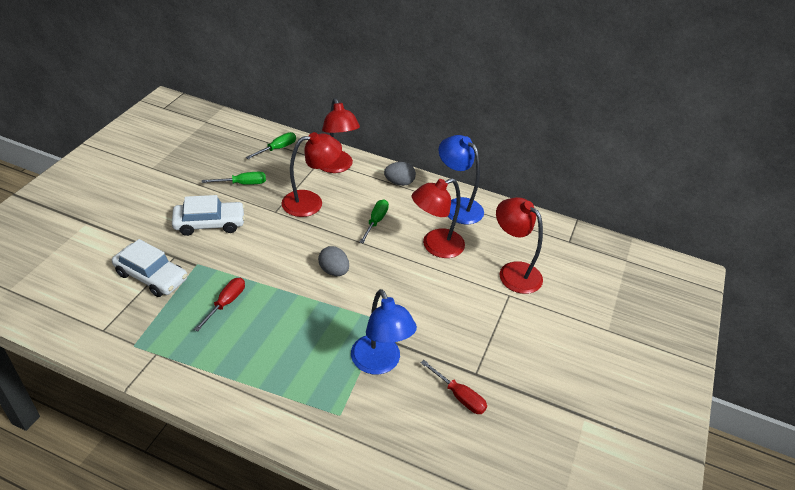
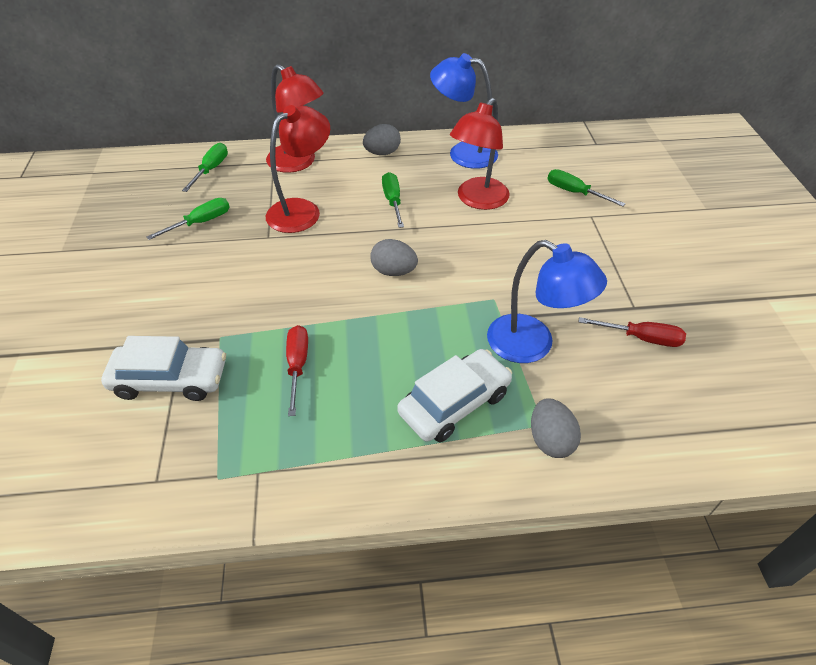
camera: 25 degrees left, 5 degrees up
white car [172,195,245,236] -> white car moved to [397,349,512,442]
red lamp [496,197,543,294] -> green screwdriver [547,169,626,206]
none -> grey egg [531,398,581,458]

